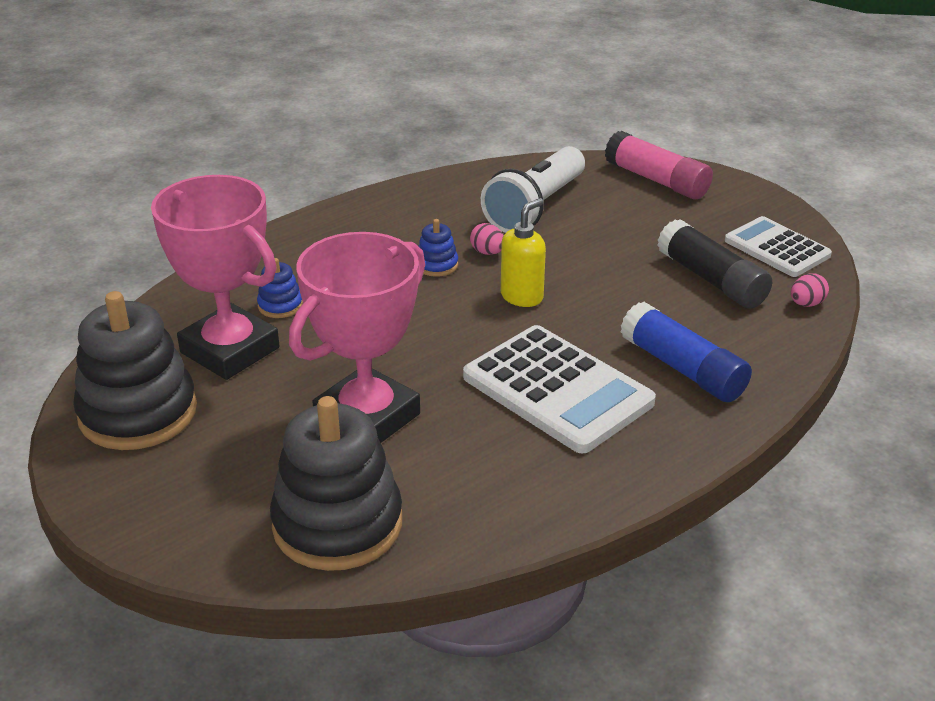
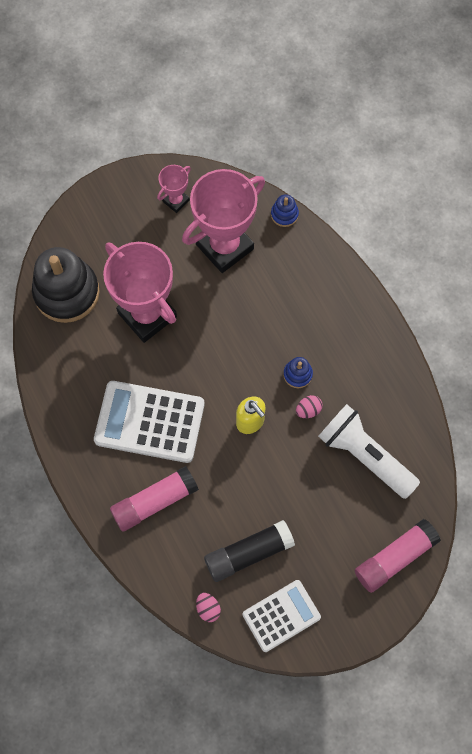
camera: 100 degrees right, 35 degrees up
black stacking toy [73,291,197,450] -> pink trophy [157,165,191,213]
blue stacking toy [257,258,303,318] -> blue stacking toy moved to [271,194,299,227]
white calculator [463,325,656,454] -> white calculator turned 45 degrees clockwise [94,381,205,463]
blue glue stick [621,302,752,402] -> pink glue stick [110,466,199,532]

